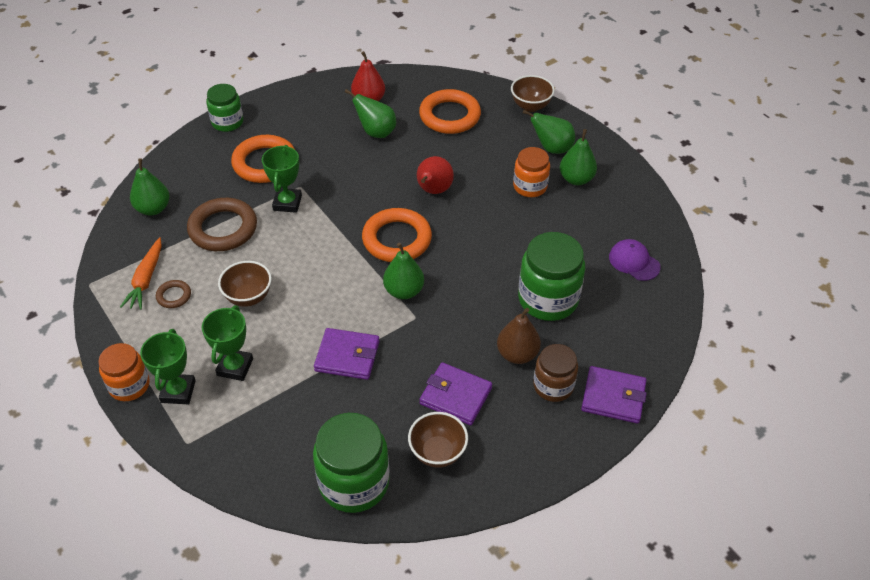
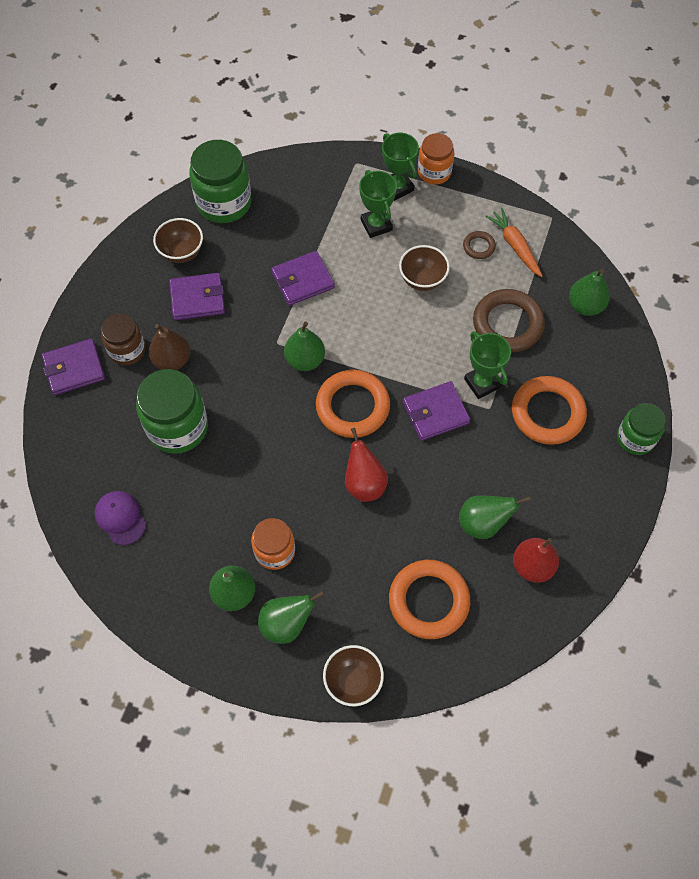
camera: 145 degrees right, 15 degrees up
purple cap [609,239,661,281] -> purple cap turned 135 degrees counterclockwise [95,491,146,545]
none -> purple wallet [403,381,470,441]

